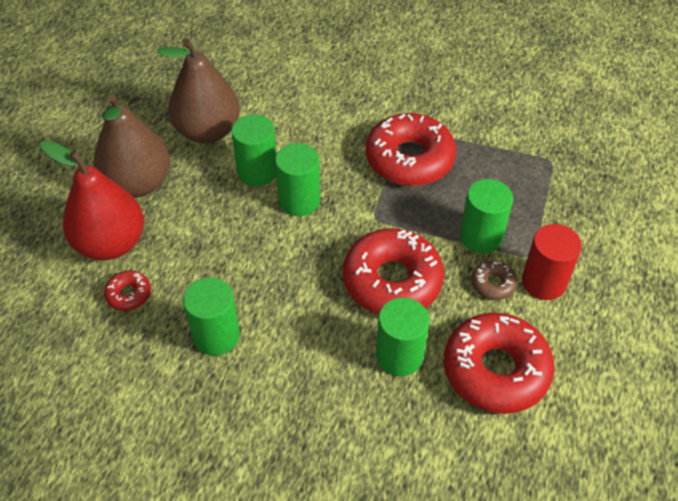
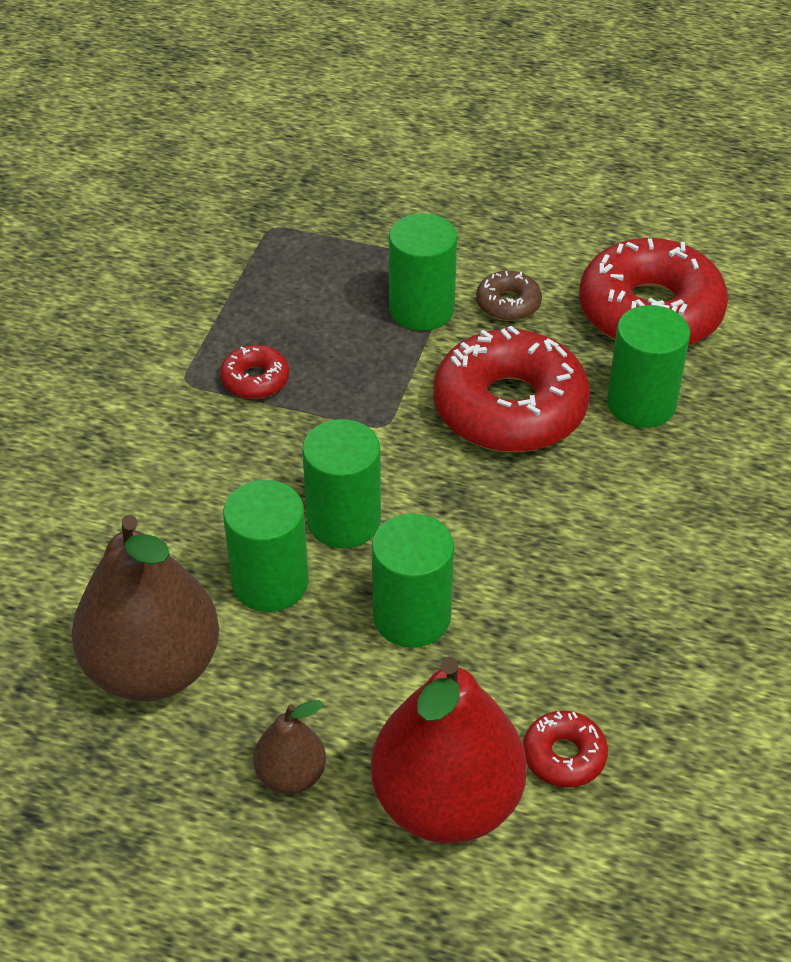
camera: 90 degrees left, 5 degrees down
brown pear [93,94,170,198] -> brown pear [253,700,326,794], size x0.48
green cylinder [183,277,240,356] -> green cylinder moved to [372,513,454,648]
red donut [366,113,456,186] -> red donut [220,345,289,399], size x0.45
red cylinder [522,224,582,300] -> none

